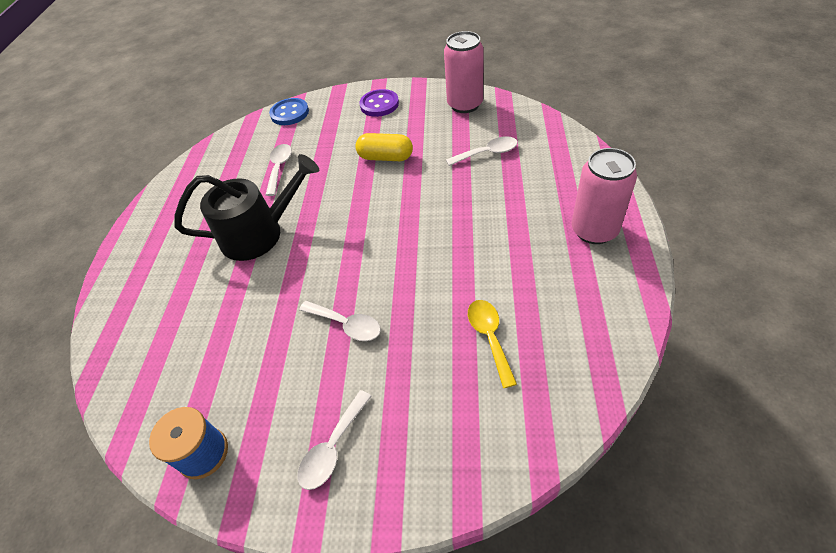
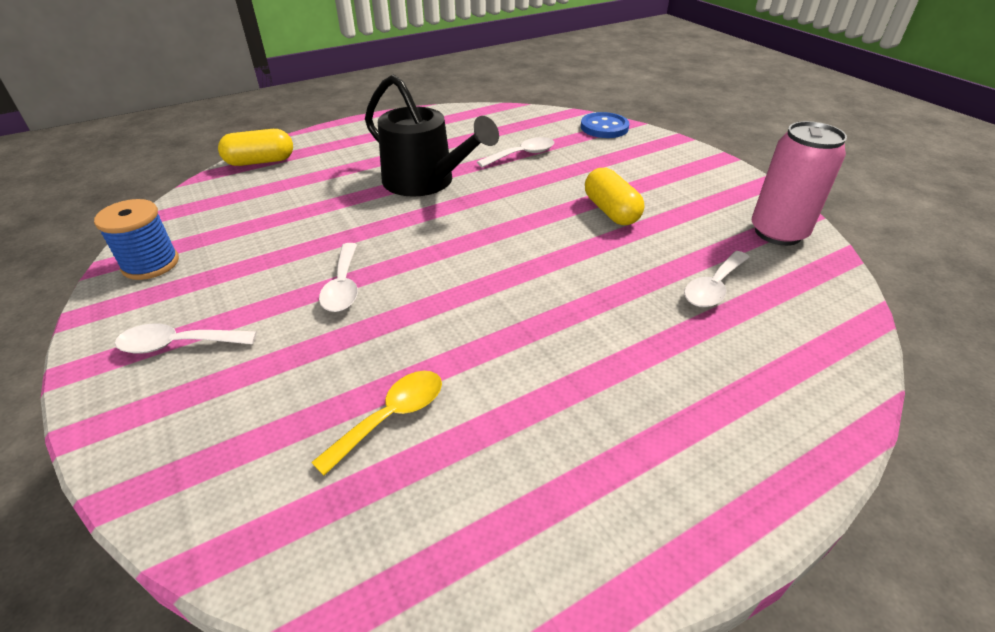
camera: 50 degrees right, 10 degrees down
purple button [359,89,399,117] -> none
white spoon [446,136,518,166] -> white spoon turned 90 degrees clockwise [684,251,750,308]
pink can [571,148,637,244] -> none
none -> yellow capsule [218,129,293,166]

